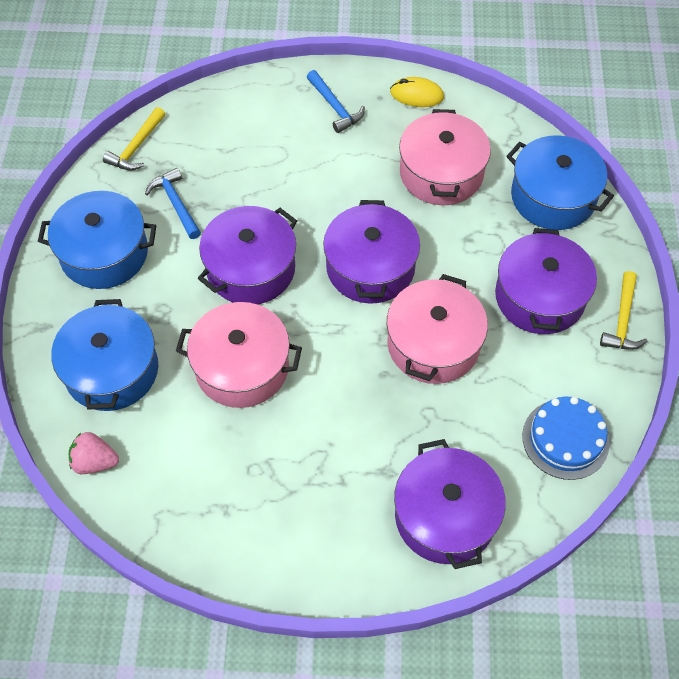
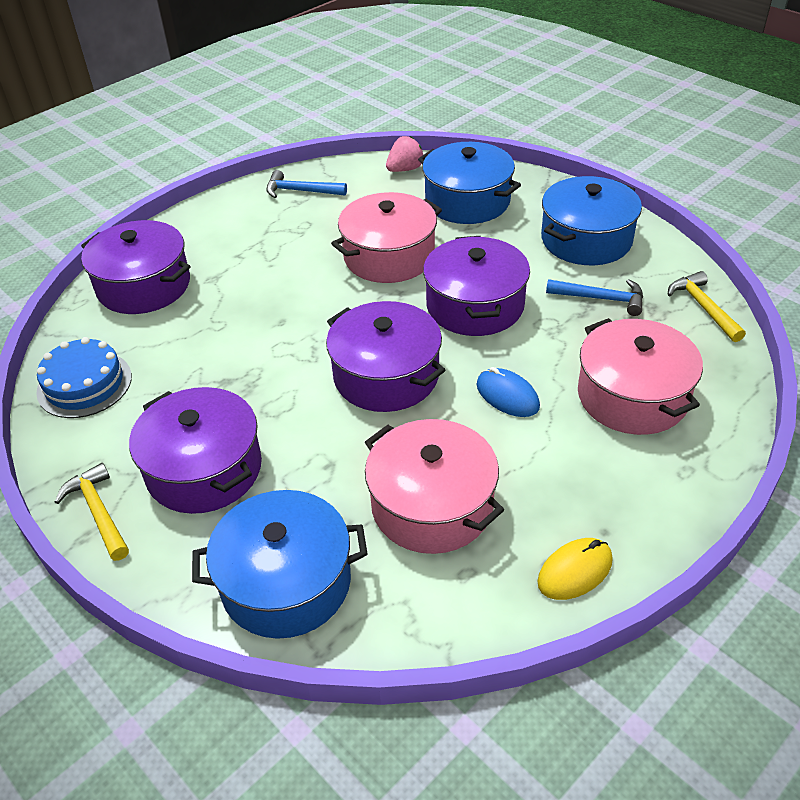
camera: 135 degrees right, 15 degrees down
blue hammer [307,70,365,133] -> blue hammer moved to [266,170,347,198]
pink pot [387,274,488,384] -> pink pot moved to [578,318,703,435]
none -> blue mouse [476,367,540,417]

